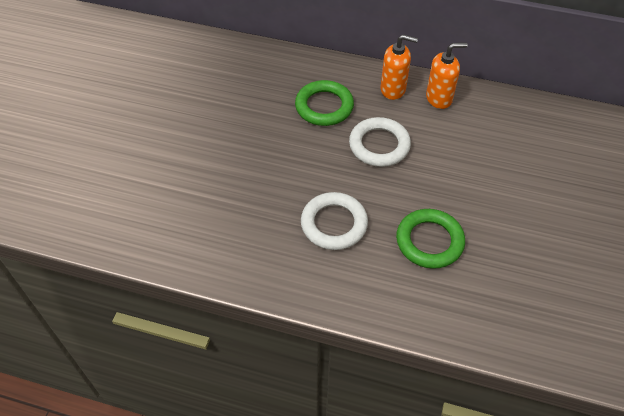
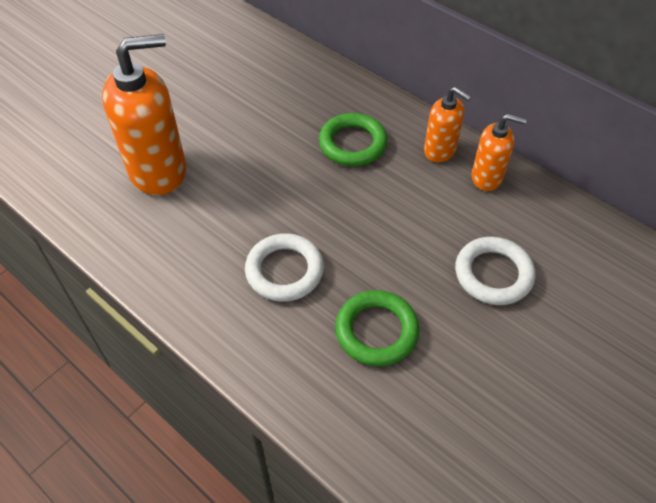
camera: 25 degrees right, 0 degrees up
white ring [349,117,411,167] -> white ring moved to [455,237,536,305]
none -> orange soap dispenser [102,34,186,195]

